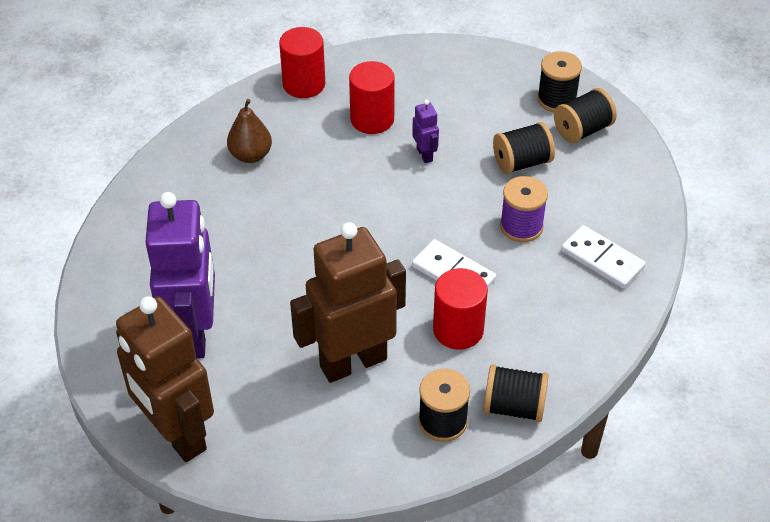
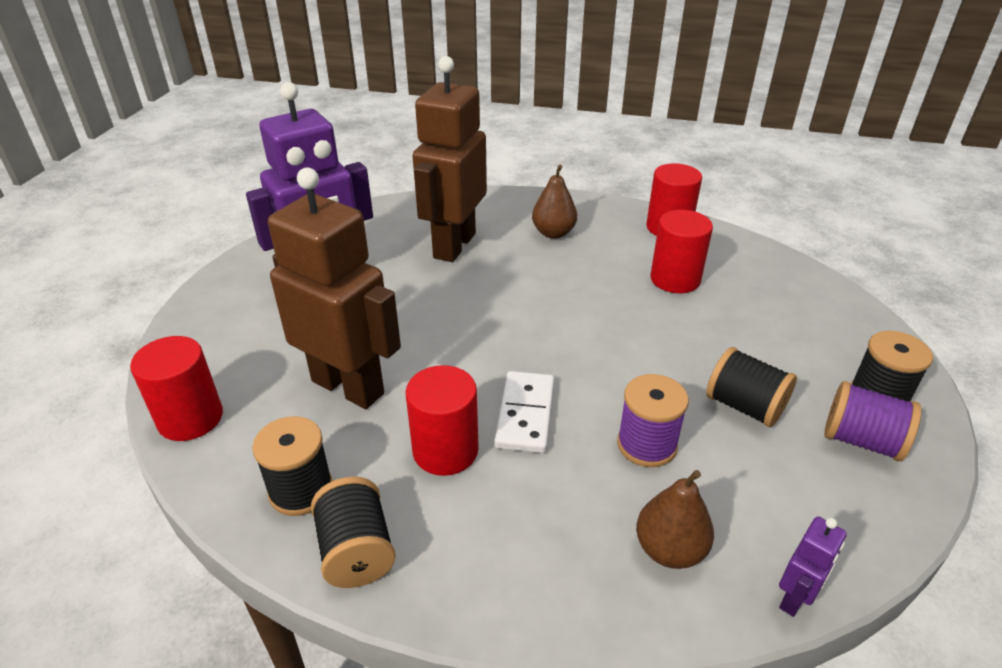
camera: 60 degrees right, 10 degrees down
brown robot [116,296,214,462] -> brown robot moved to [412,56,487,262]
purple robot [412,99,439,163] -> purple robot moved to [779,516,847,617]
black spool [554,88,617,143] -> purple spool [824,381,921,461]
white domino [561,225,646,289] -> brown pear [636,470,714,569]
none -> red cylinder [130,336,223,441]

